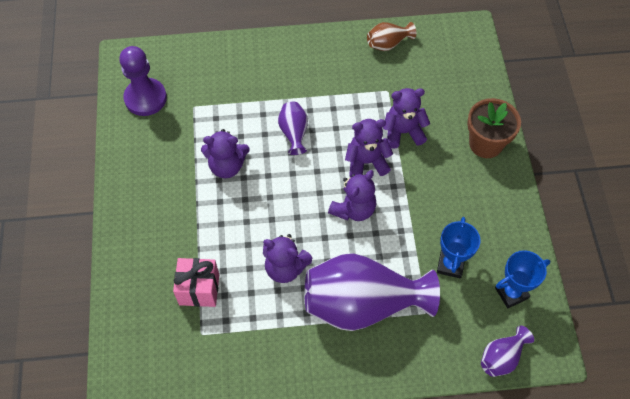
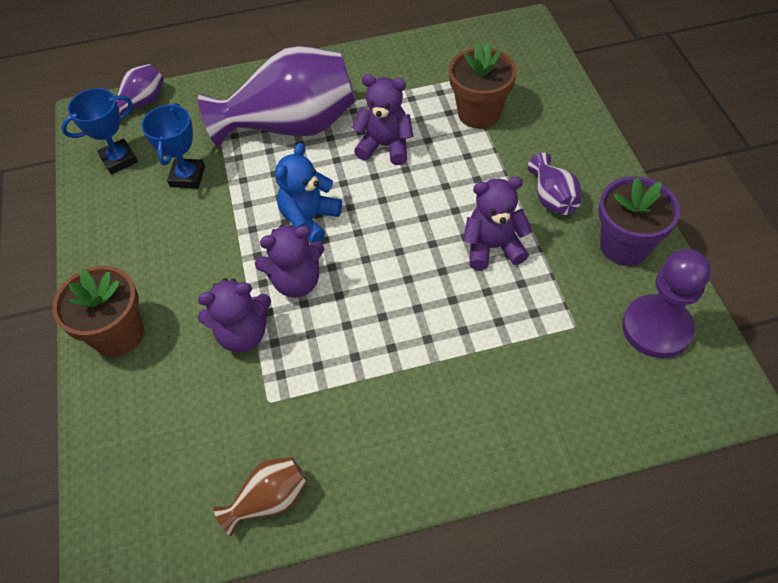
camera: 175 degrees right, 5 degrees down
pink gift [173,258,219,307] -> brown flower pot [449,43,517,129]
purple vase [278,102,308,155] -> purple vase moved to [527,153,581,215]
purple teddy bear [328,170,376,221] -> blue teddy bear [275,143,342,243]
none -> purple flower pot [598,176,680,266]

